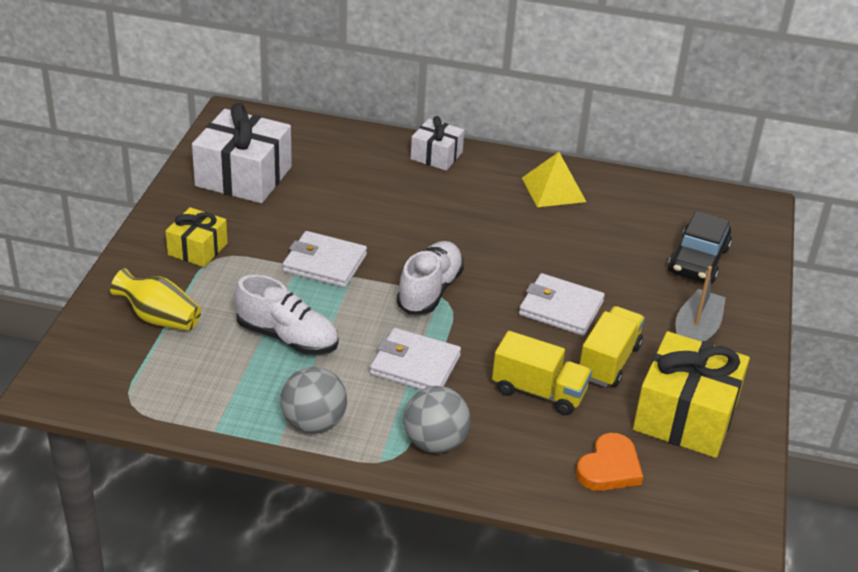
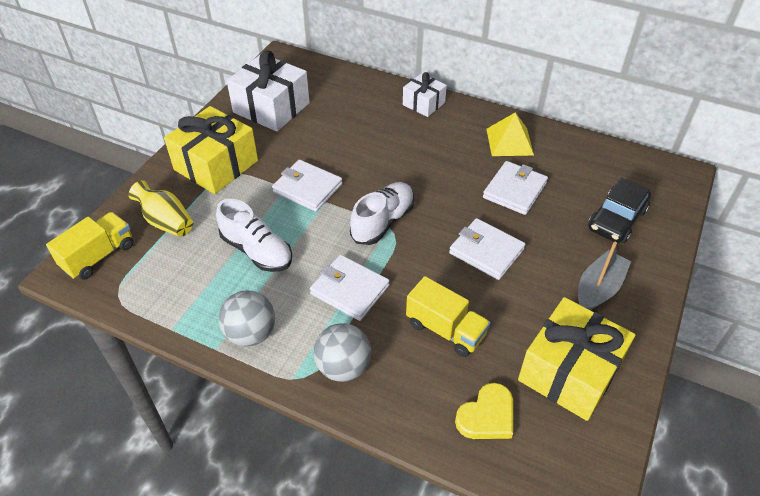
camera: 15 degrees right, 10 degrees up
yellow gift [166,207,228,267] -> yellow gift [164,106,258,194], size x1.78
orange heart [576,433,643,491] -> yellow heart [455,383,513,439]
yellow truck [579,306,645,387] -> yellow truck moved to [46,212,133,280]
none -> white wallet [483,161,548,215]

